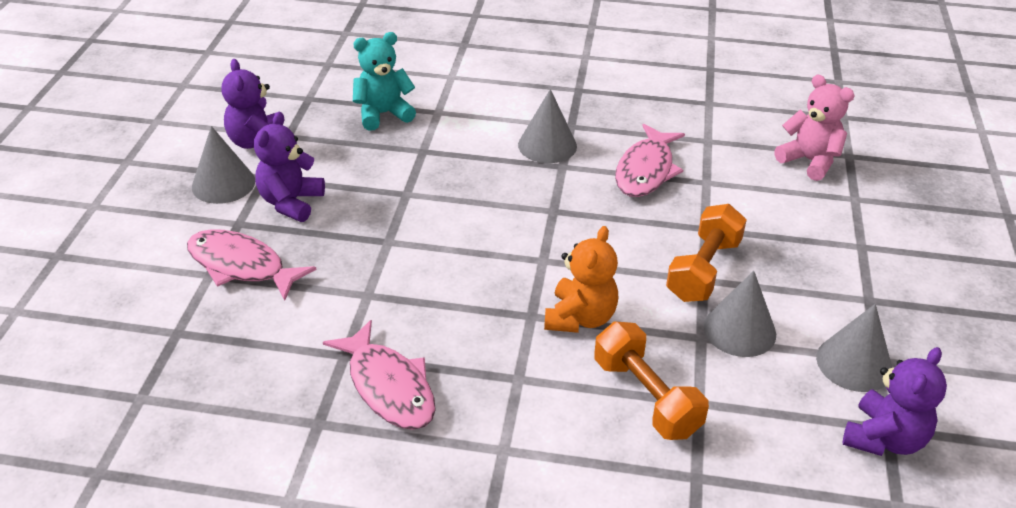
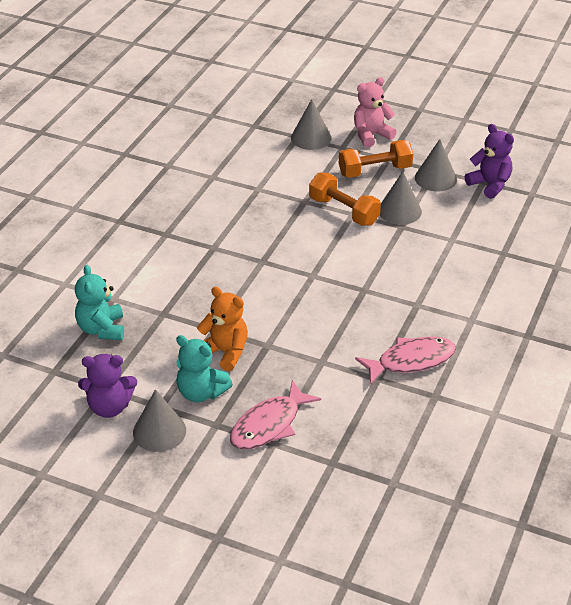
camera: 75 degrees left, 0 degrees up
purple teddy bear [254,112,325,222] -> turquoise teddy bear [176,335,233,402]
grey cone [518,89,577,163] -> grey cone moved to [291,99,331,150]
orange teddy bear [544,226,618,333] -> orange teddy bear moved to [197,287,248,371]
orange dumbbell [594,321,709,440] -> orange dumbbell moved to [339,140,413,178]
pink fish [615,124,685,197] -> none
pink teddy bear [774,75,855,181] -> pink teddy bear moved to [354,77,397,148]

